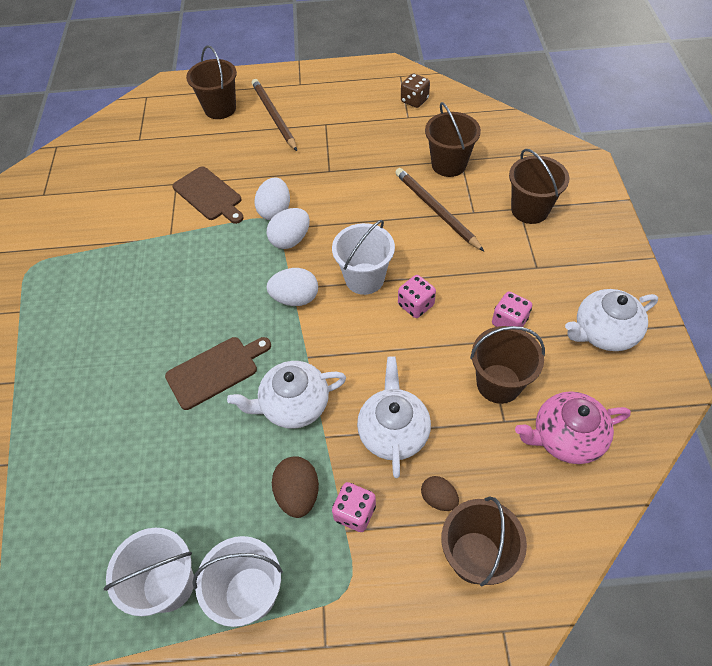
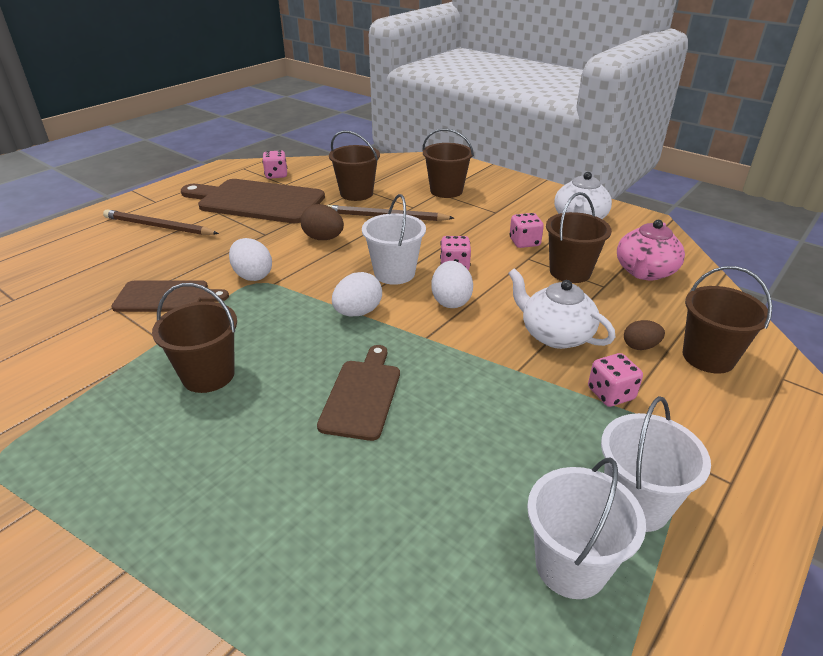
camera: 50 degrees left, 20 degrees down
brown bucket [186,45,237,119] -> brown bucket moved to [152,283,237,393]
white teapot [227,361,346,429] -> none
white egg [267,208,310,249] -> white egg moved to [431,261,473,308]
brown egg [272,456,319,518] -> brown egg moved to [300,204,344,240]
brown dice [401,73,430,108] -> pink dice [262,150,287,179]
none -> brown cutting board [181,179,325,223]

